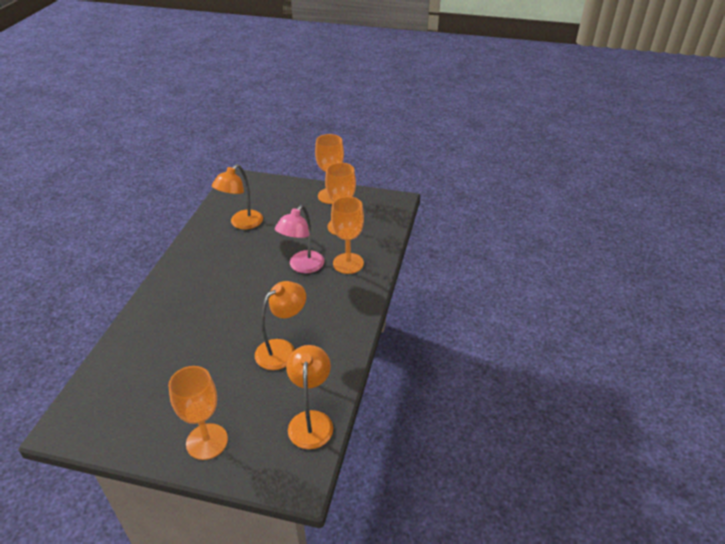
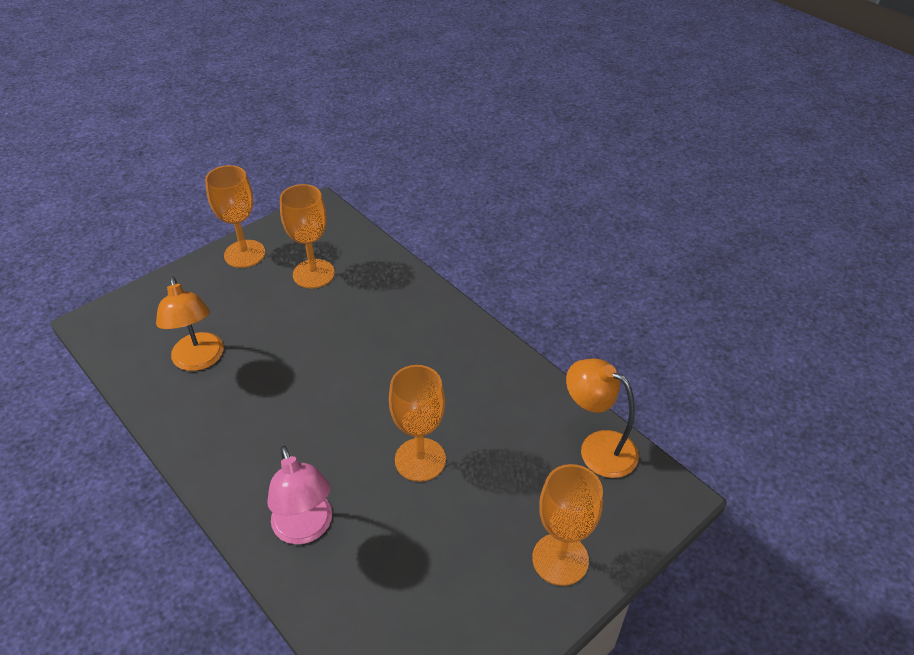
camera: 55 degrees left, 5 degrees up
orange lamp [255,281,306,370] -> none
pink lamp [275,205,324,273] -> pink lamp moved to [267,446,332,544]
orange goblet [331,196,364,274] -> orange goblet moved to [389,365,446,482]

